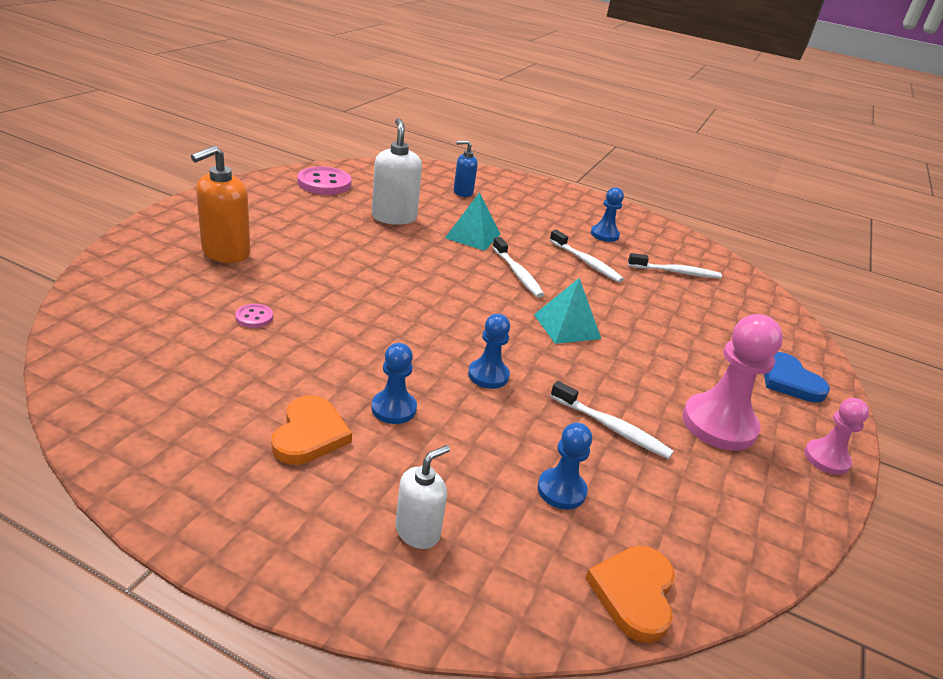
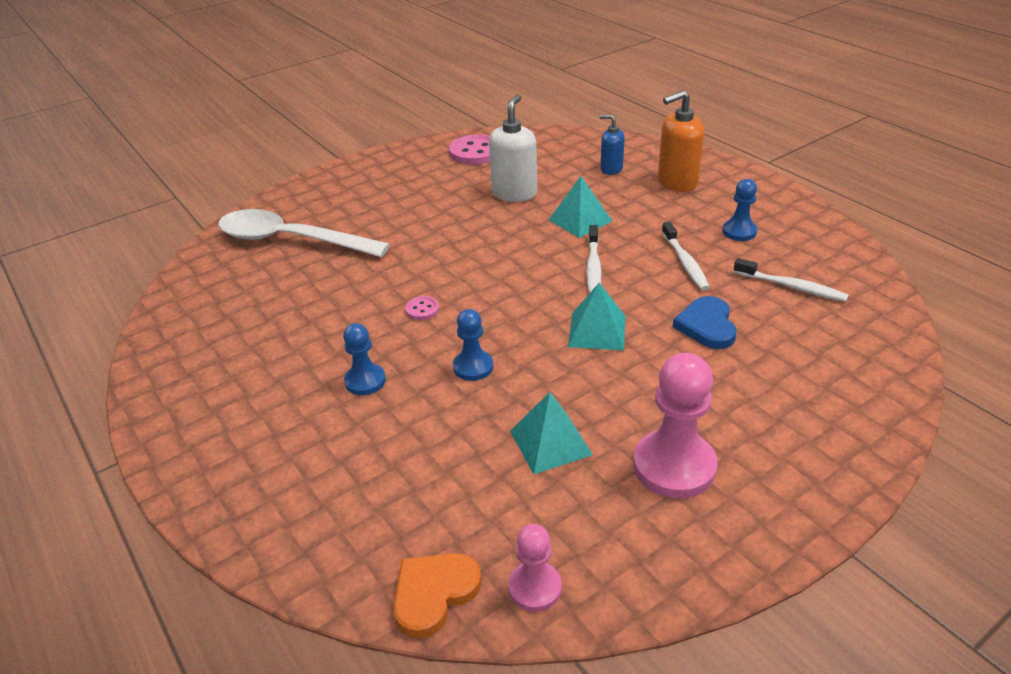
camera: 35 degrees right, 5 degrees up
orange soap dispenser [191,146,250,263] -> orange soap dispenser moved to [658,90,704,192]
pink button [235,304,273,328] -> pink button moved to [405,296,439,320]
orange heart [271,395,352,465] -> none
white soap dispenser [396,445,450,549] -> none
blue pawn [537,423,592,510] -> none
white toothbrush [551,381,674,459] -> turquoise pyramid [510,392,593,474]
blue heart [764,352,830,403] -> blue heart moved to [673,296,737,349]
pink pawn [804,398,869,475] -> pink pawn moved to [508,524,562,612]
none -> white spoon [218,209,390,257]

